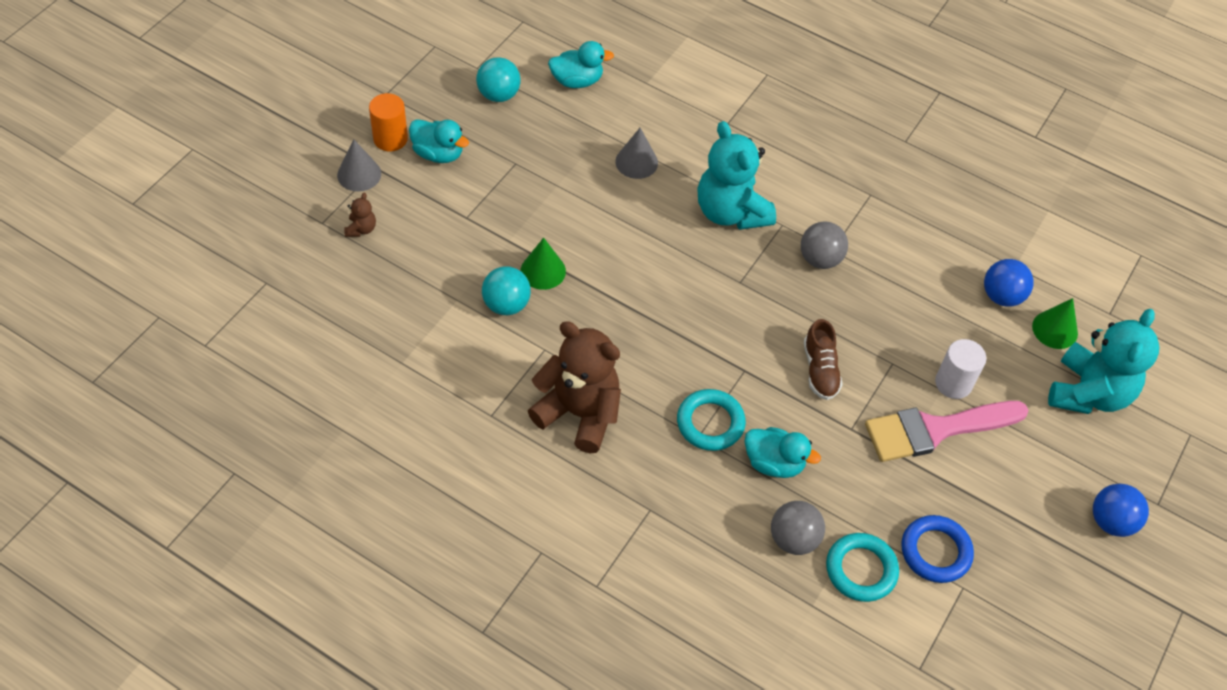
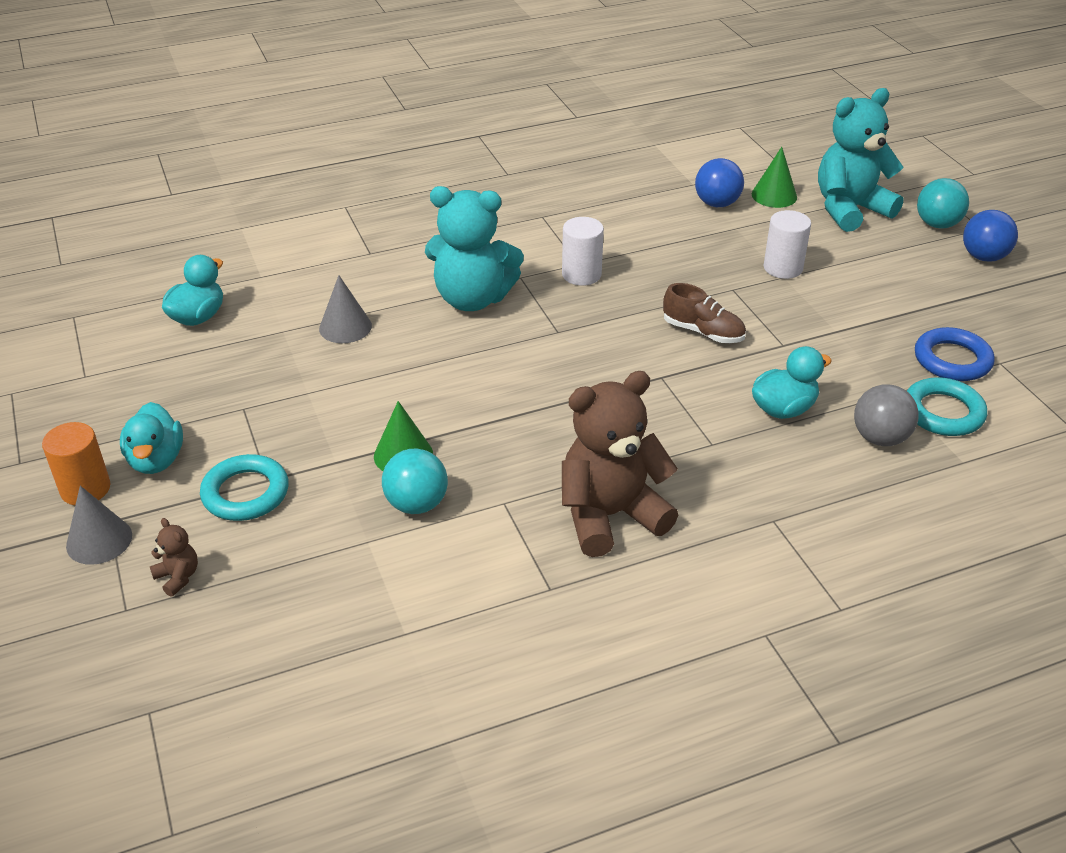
camera: 50 degrees left, 15 degrees down
turquoise duck [409,119,469,163] -> turquoise duck turned 105 degrees clockwise [120,402,183,474]
turquoise ball [476,57,521,102] -> turquoise ball moved to [917,178,969,229]
turquoise ring [677,389,746,451] -> turquoise ring moved to [200,454,289,521]
grey ball [801,222,848,269] -> white cylinder [562,217,604,286]
pink brush [865,401,1029,462] -> none
turquoise teddy bear [1048,309,1160,414] -> turquoise teddy bear turned 90 degrees counterclockwise [818,88,904,232]

